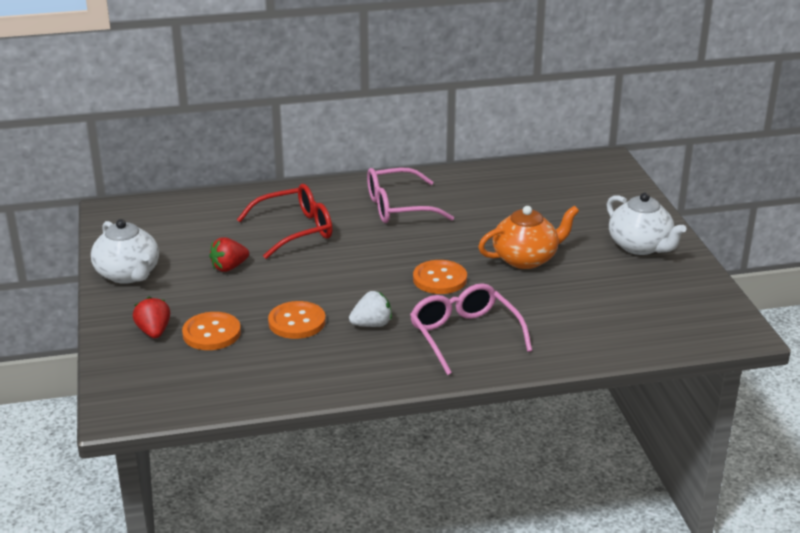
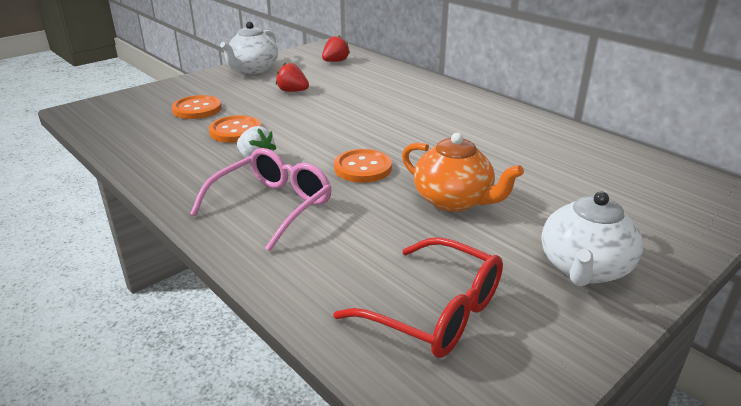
camera: 60 degrees right, 0 degrees up
red strawberry [133,297,170,338] -> red strawberry moved to [322,36,350,62]
red glasses [237,184,333,259] -> red glasses moved to [333,237,503,358]
pink glasses [367,168,454,223] -> none

